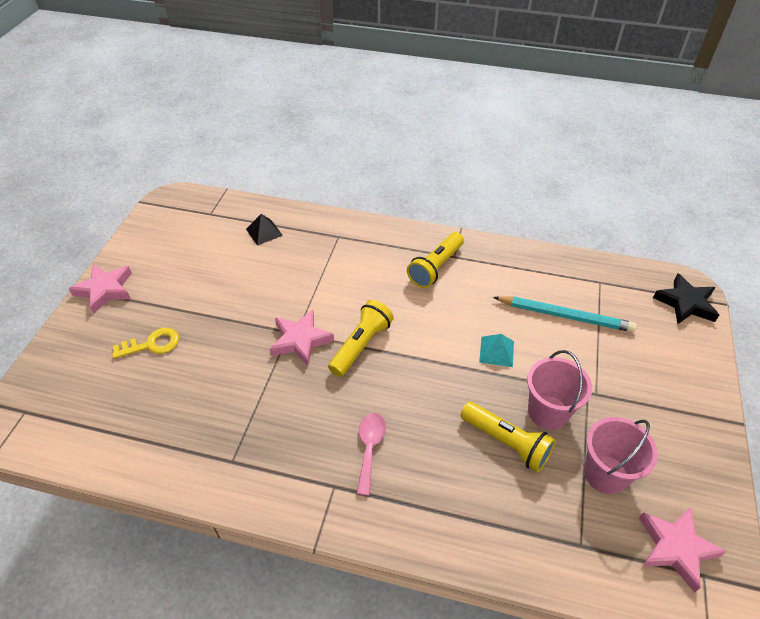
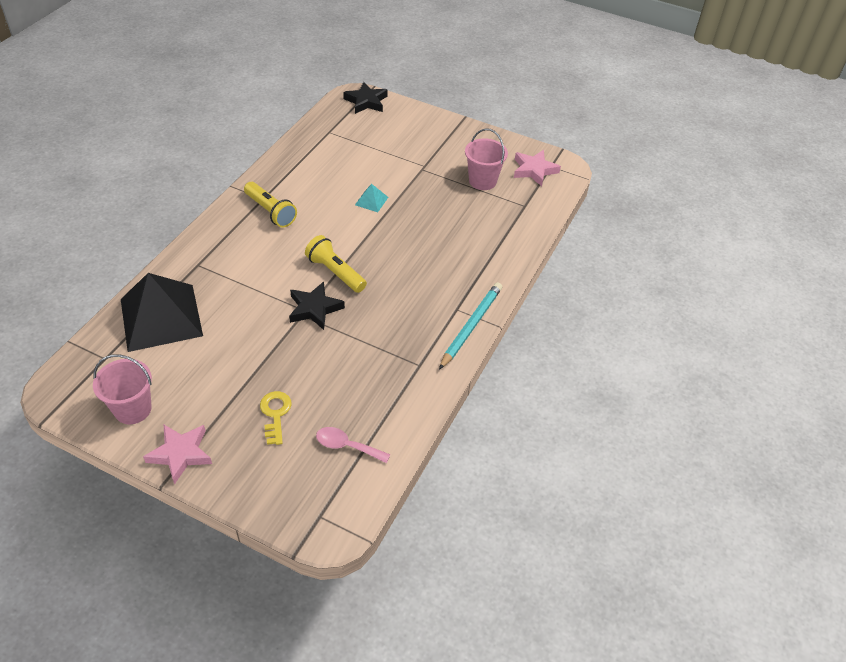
camera: 80 degrees left, 0 degrees up
black pyramid [246,214,283,246] -> black pyramid [121,273,203,352], size x2.46
pink star [270,310,334,366] -> black star [289,281,345,330]
pink spoon [357,413,386,496] -> pink spoon moved to [316,427,391,463]
yellow flashlight [461,402,556,472] -> none
turquoise pencil [493,296,637,332] -> turquoise pencil moved to [439,282,502,370]
pink bucket [527,350,592,430] -> pink bucket moved to [93,354,152,424]

